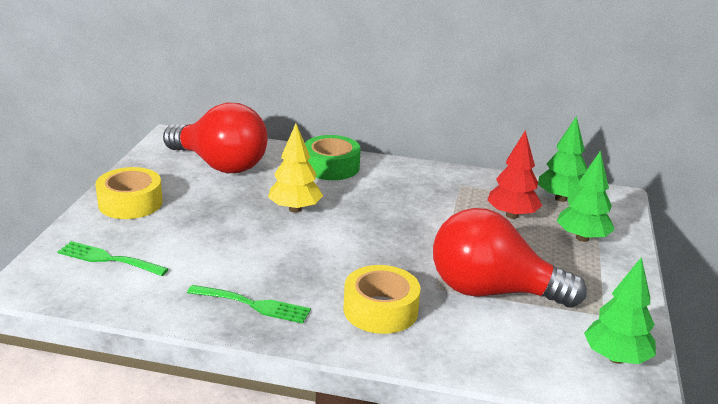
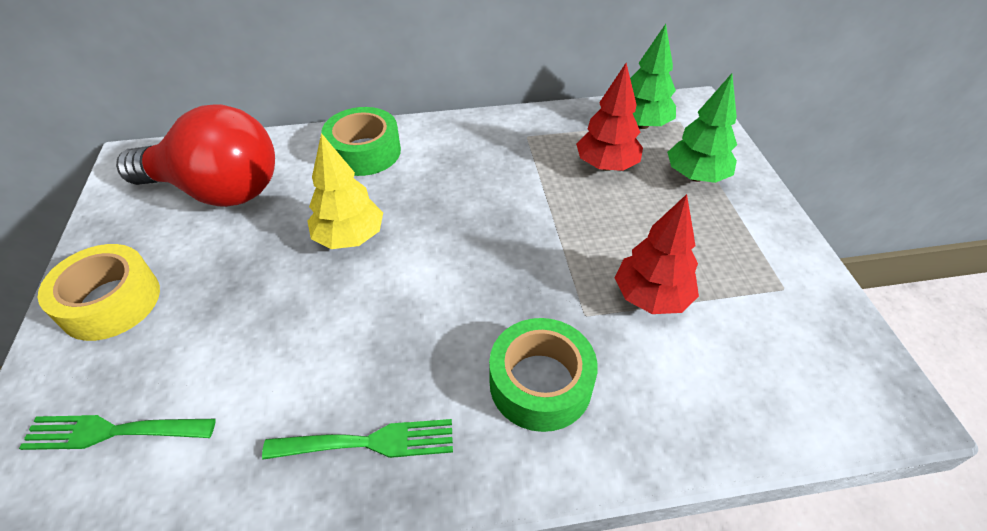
camera: 20 degrees left, 20 degrees up
yellow tape [344,265,421,334] -> green tape [489,318,598,432]
red light bulb [433,208,587,308] -> red tree [615,194,699,314]
green tree [584,257,656,364] -> none

